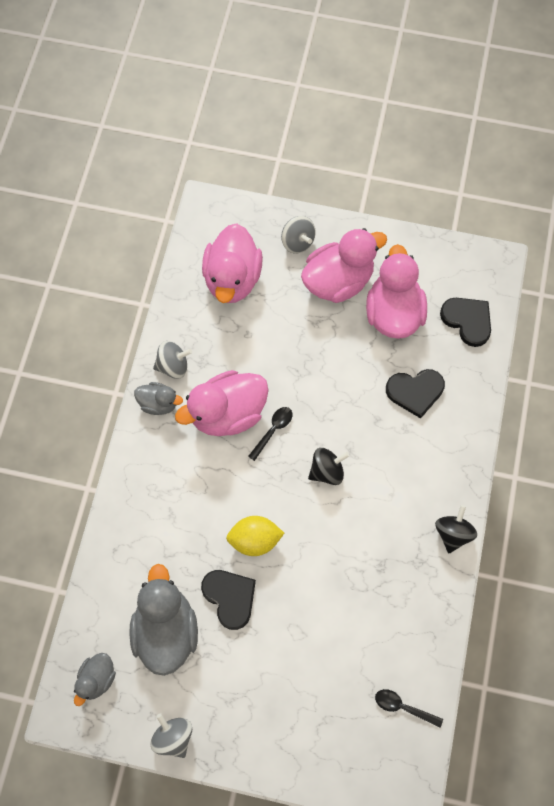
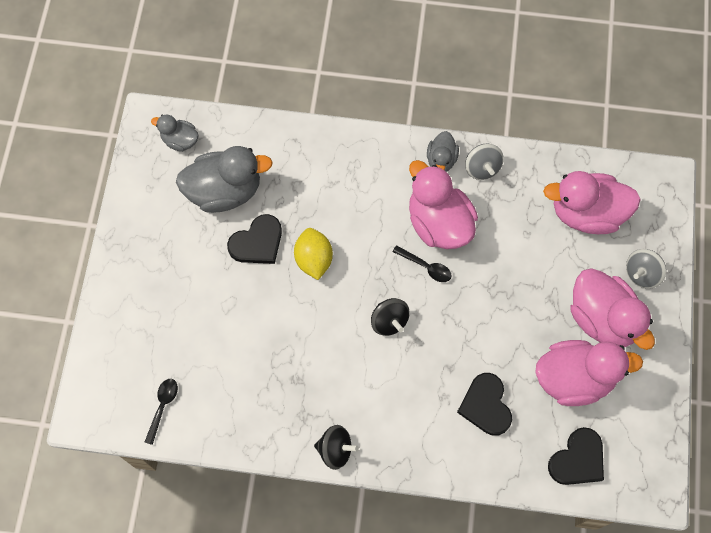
camera: 85 degrees right, 0 degrees up
grey spinning top [151,713,192,758] -> none

